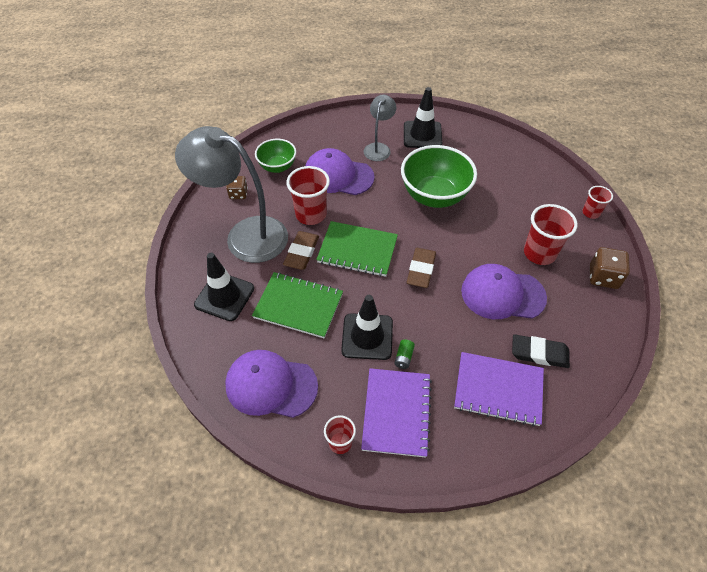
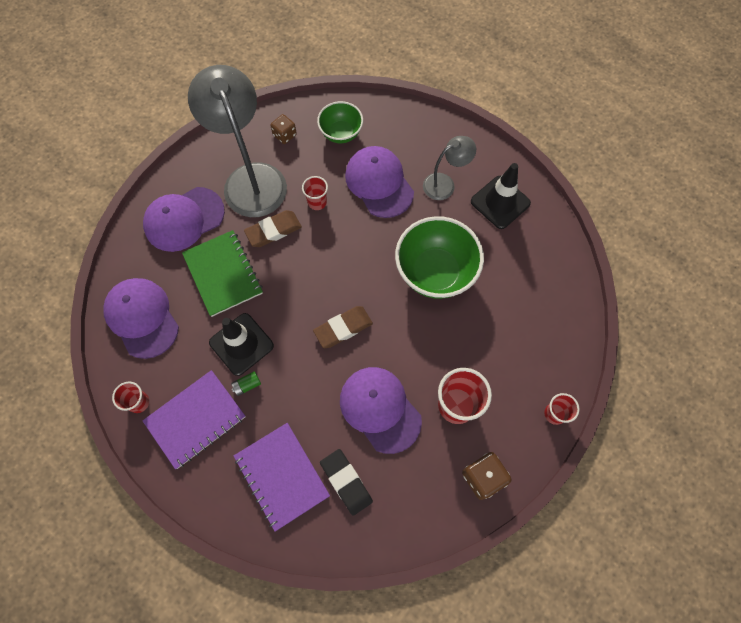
camera: 45 degrees right, 15 degrees up
black traffic cone [194,253,254,321] -> purple cap [143,187,225,252]
red cup [286,166,330,225] -> red cup [302,176,328,210], size x0.57
green notebook [316,221,398,277] -> none

